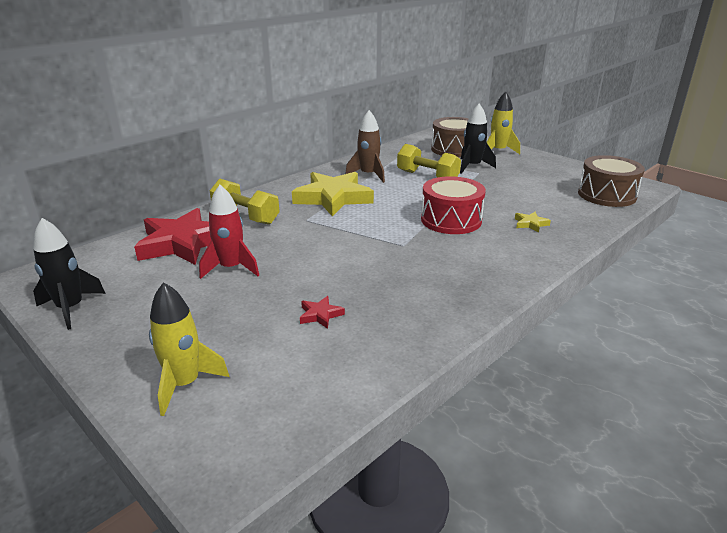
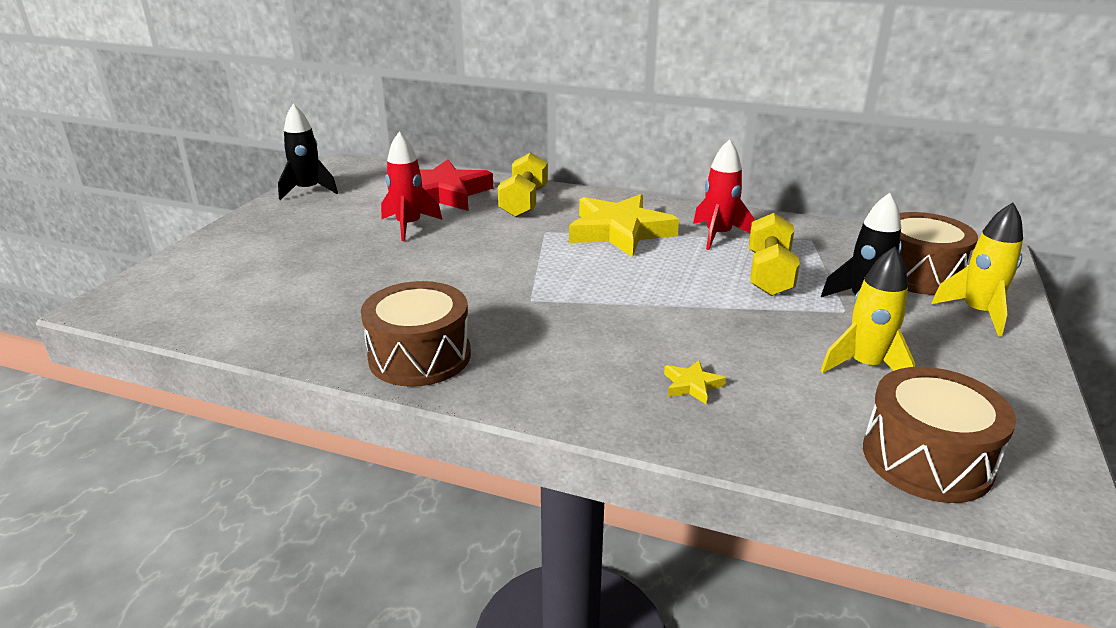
camera: 65 degrees right, 0 degrees up
yellow rocket [149,282,229,416] -> yellow rocket moved to [821,246,915,373]
red star [300,296,345,329] -> none
brown rocket [345,110,385,183] -> red rocket [693,139,754,250]
red drum [421,176,486,234] -> none
none -> brown drum [361,281,471,387]

